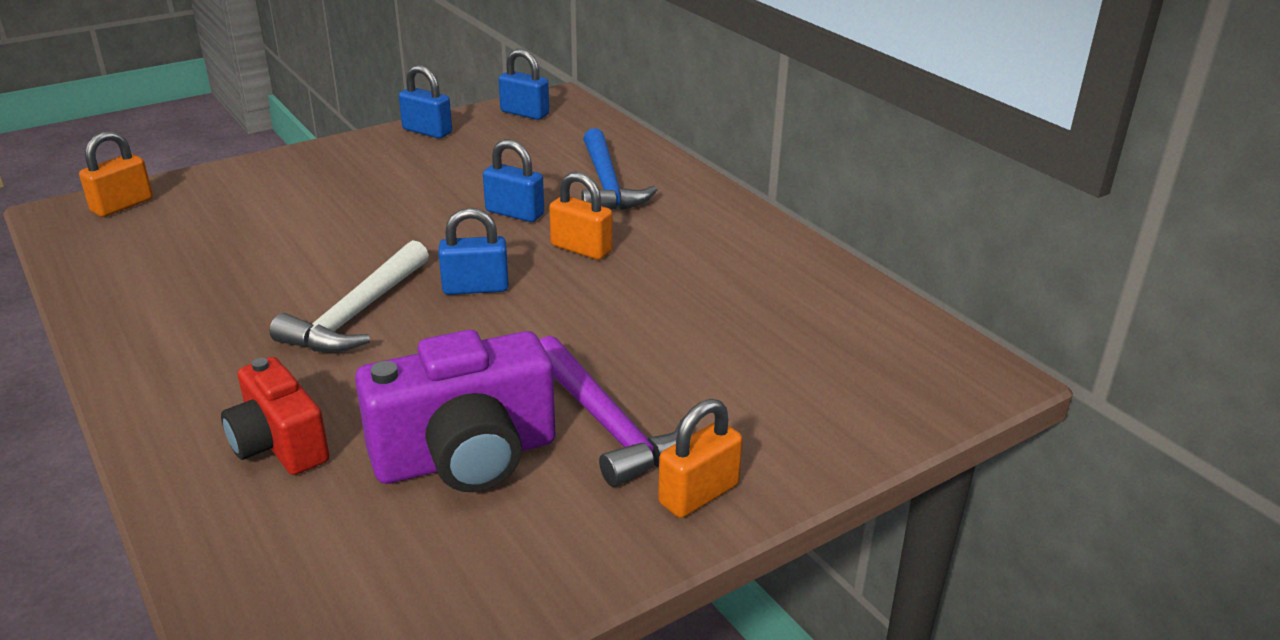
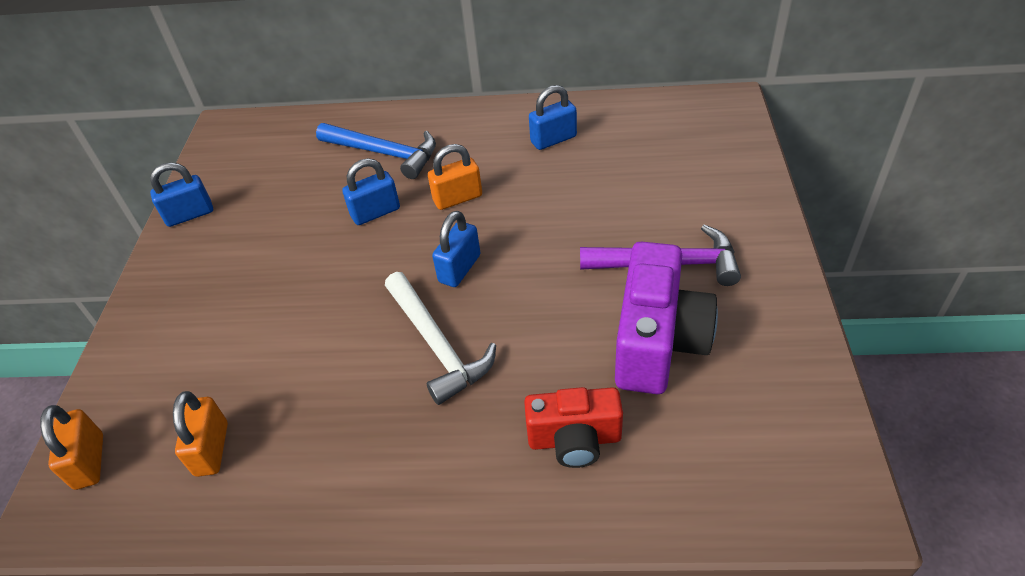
camera: 50 degrees left, 15 degrees up
blue padlock [498,49,549,120] -> blue padlock moved to [529,85,577,150]
orange padlock [658,399,743,518] -> orange padlock moved to [173,391,228,477]

